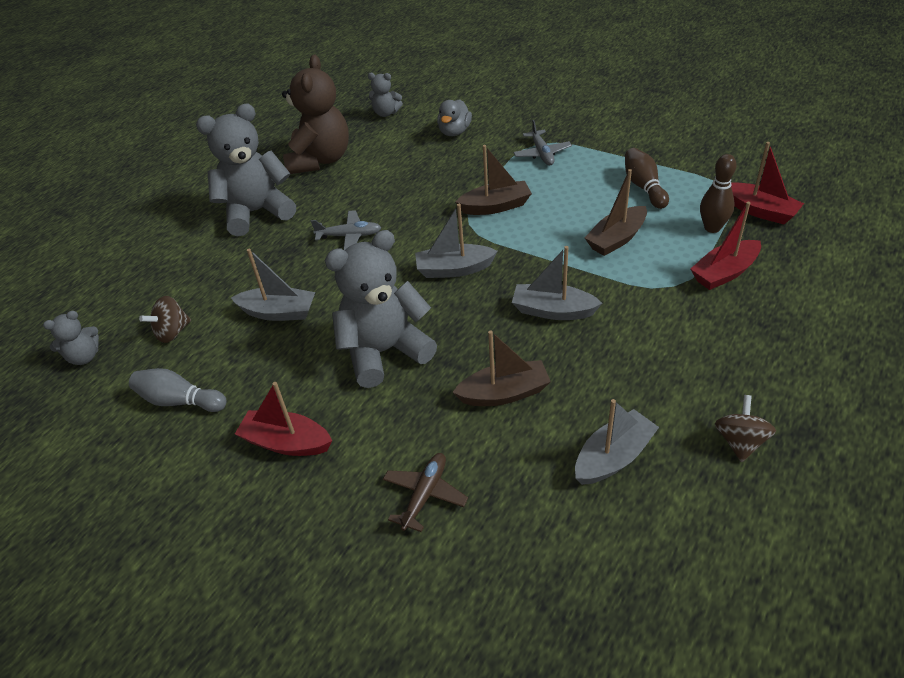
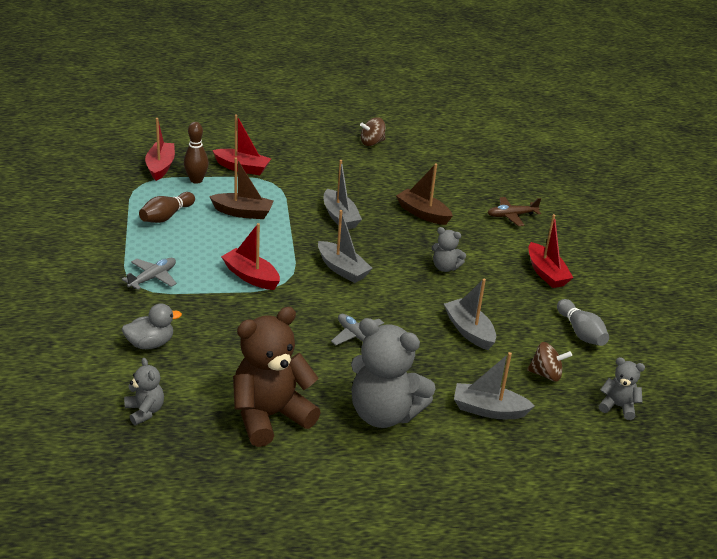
camera: 135 degrees left, 10 degrees down
grey teddy bear [325,230,437,388] -> grey teddy bear [432,227,466,272], size x0.48
brown boat [455,145,532,215] -> red boat [221,223,280,290]
grey boat [575,399,659,485] -> grey boat moved to [454,352,535,419]

